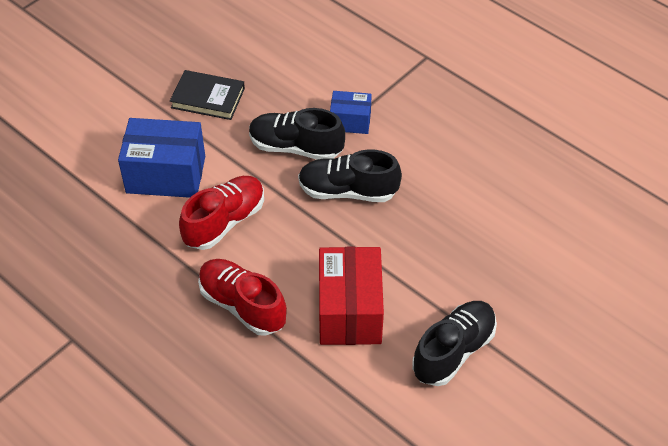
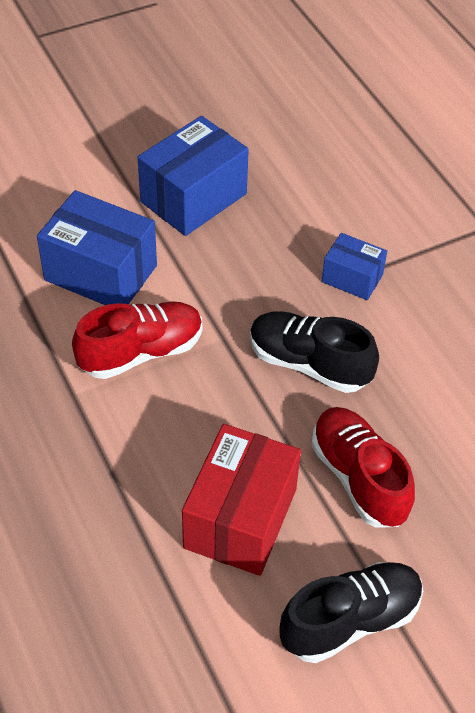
camera: 20 degrees right, 0 degrees up
black book [170,70,245,120] -> blue box [138,116,249,236]
red shoe [198,259,287,336] -> red shoe moved to [311,407,415,528]
black shoe [249,108,345,160] -> none

